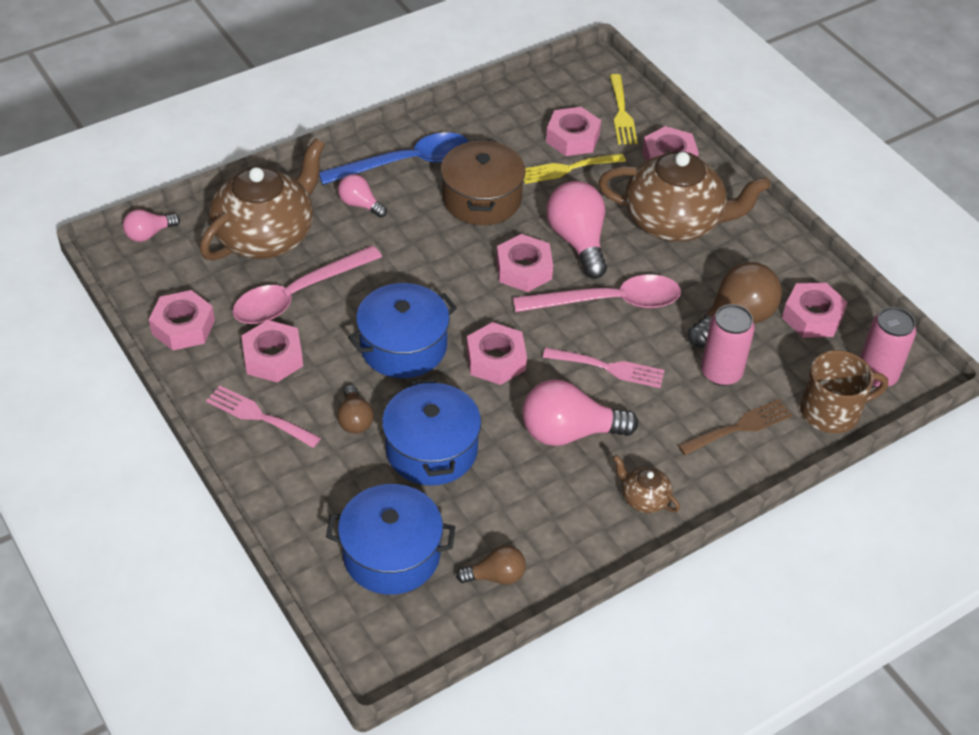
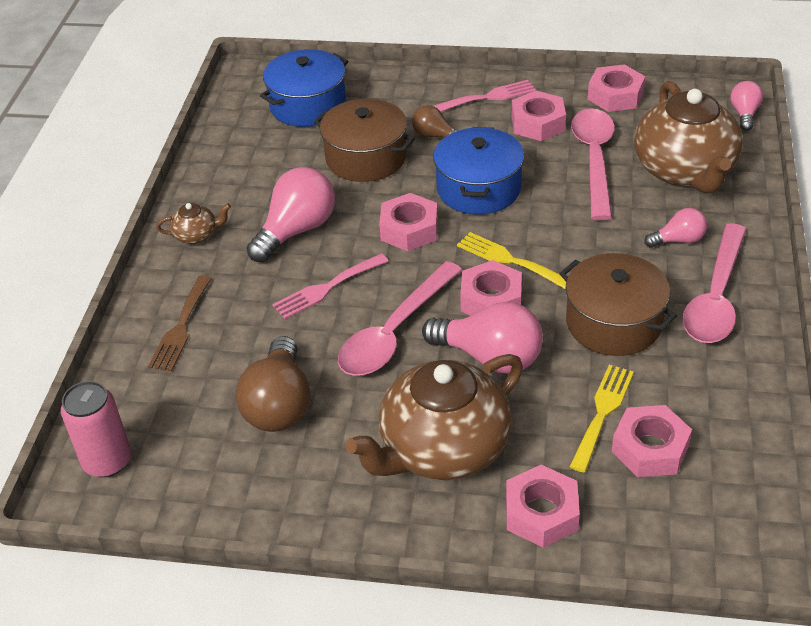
camera: 135 degrees right, 5 degrees down
blue spoon [319,132,469,185] -> pink spoon [682,223,746,343]
blue pot [382,379,481,486] -> brown pot [314,99,415,182]
brown light bulb [456,545,526,585] -> none
yellow fork [610,74,638,144] -> yellow fork moved to [457,232,566,289]
pink can [701,304,755,386] -> none
pink nut [782,283,848,338] -> none
brown mug [800,350,888,433] -> none

